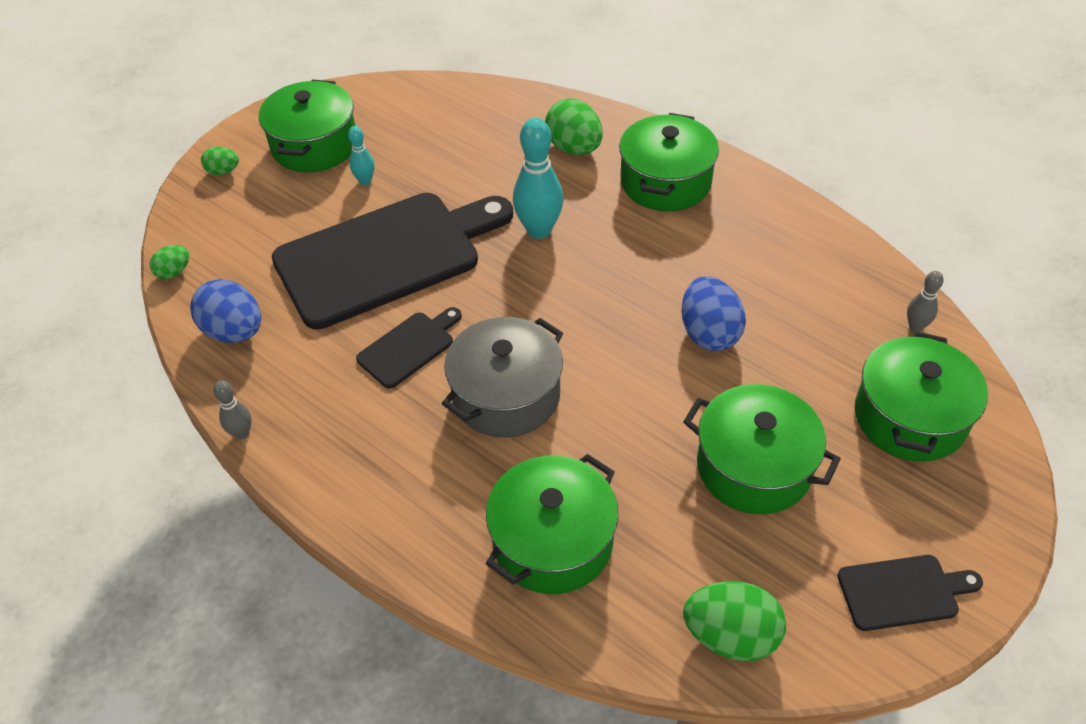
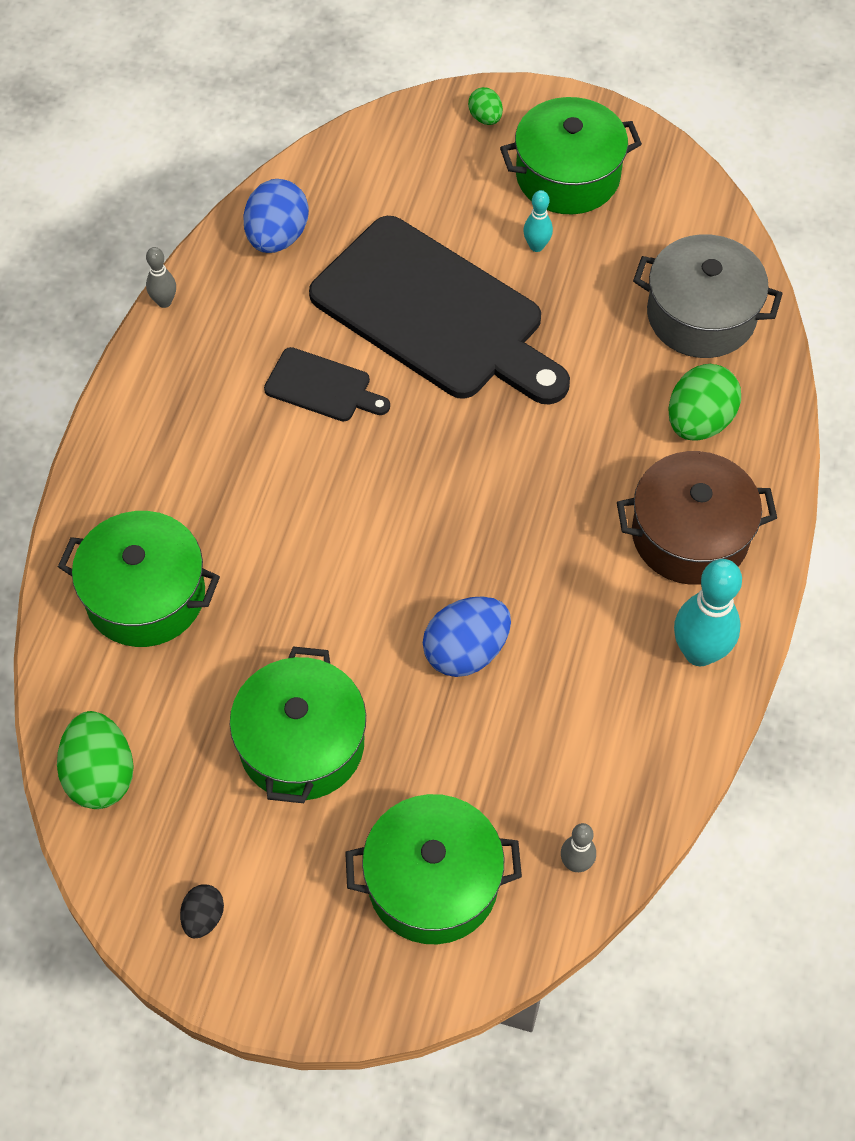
camera: 65 degrees right, 10 degrees up
green egg [150,245,189,279] -> none
grey pot [442,317,563,438] -> grey pot moved to [633,234,783,358]
turquoise bowling pin [513,118,564,239] -> turquoise bowling pin moved to [674,559,742,666]
green pot [619,113,719,211] -> brown pot [617,451,777,585]
black cutting board [838,555,983,631] -> black egg [180,884,224,938]

